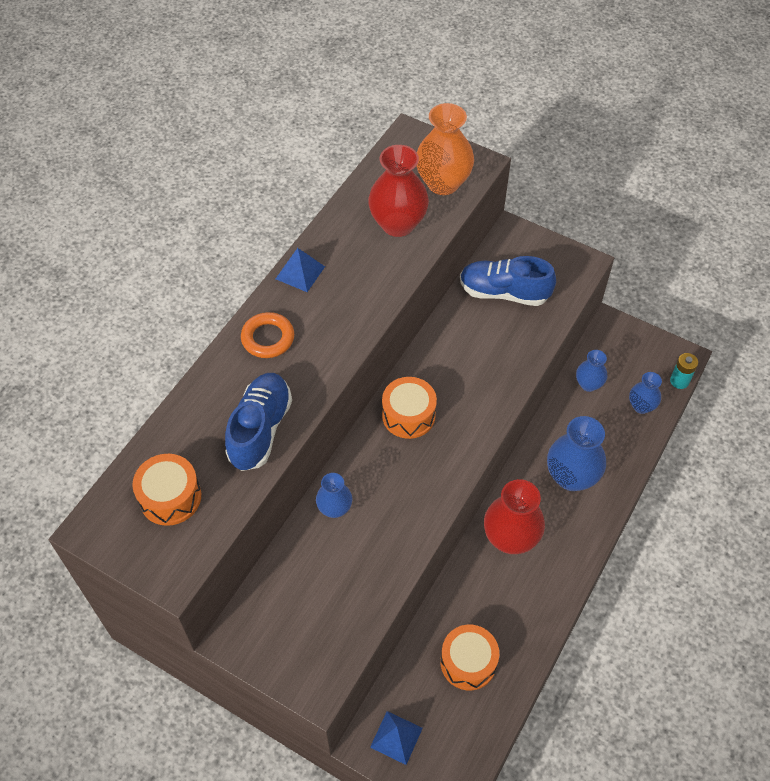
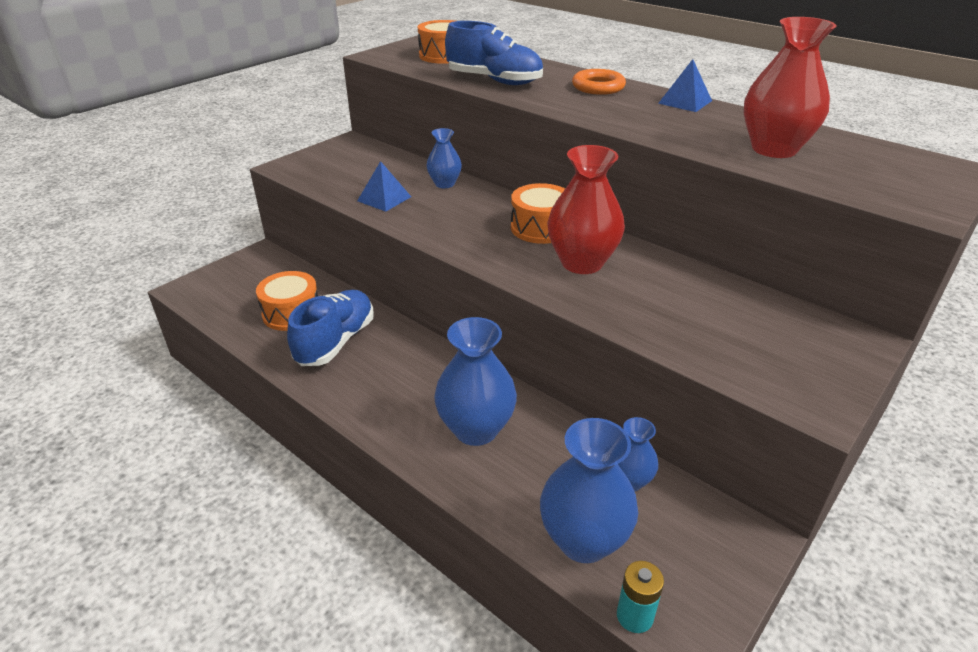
camera: 100 degrees right, 20 degrees down
blue pyramid [370,711,423,765] -> blue pyramid moved to [357,161,411,212]
orange vase [417,103,474,195] -> none
blue shoe [460,256,556,306] -> blue shoe moved to [287,290,374,366]
red vase [484,479,545,554] -> red vase moved to [547,145,625,274]
blue vase [629,372,662,414] -> blue vase [540,418,638,563], size x1.77

